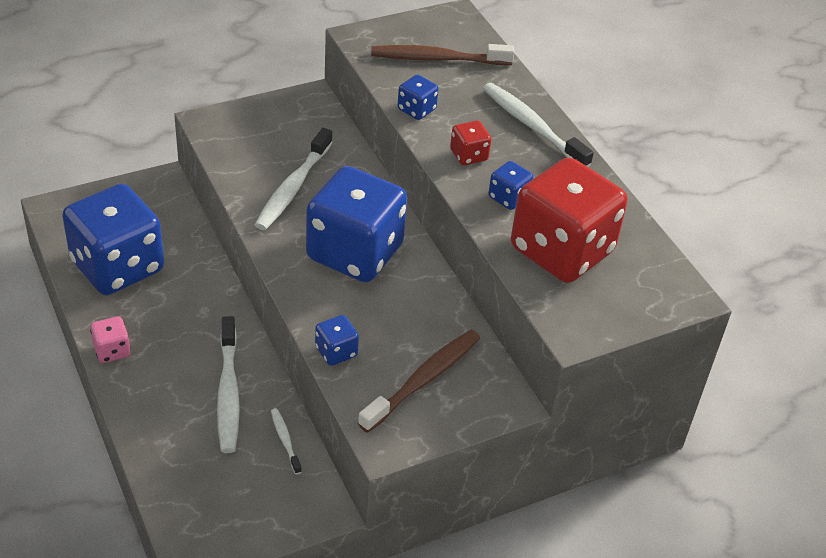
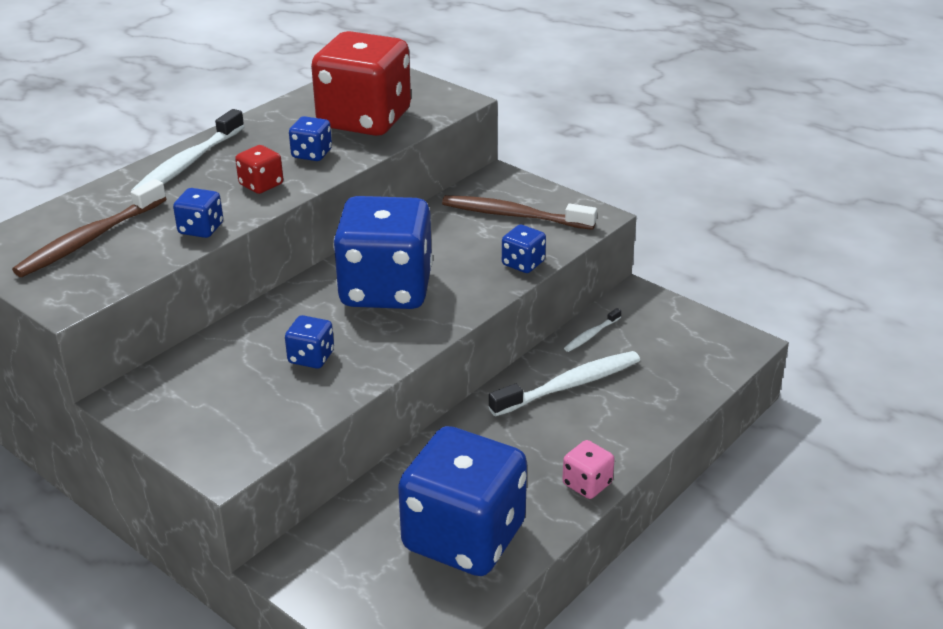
camera: 110 degrees left, 10 degrees down
white toothbrush [255,128,333,230] -> blue dice [285,315,334,368]
brown toothbrush [371,44,514,65] -> brown toothbrush turned 60 degrees clockwise [12,179,166,277]

